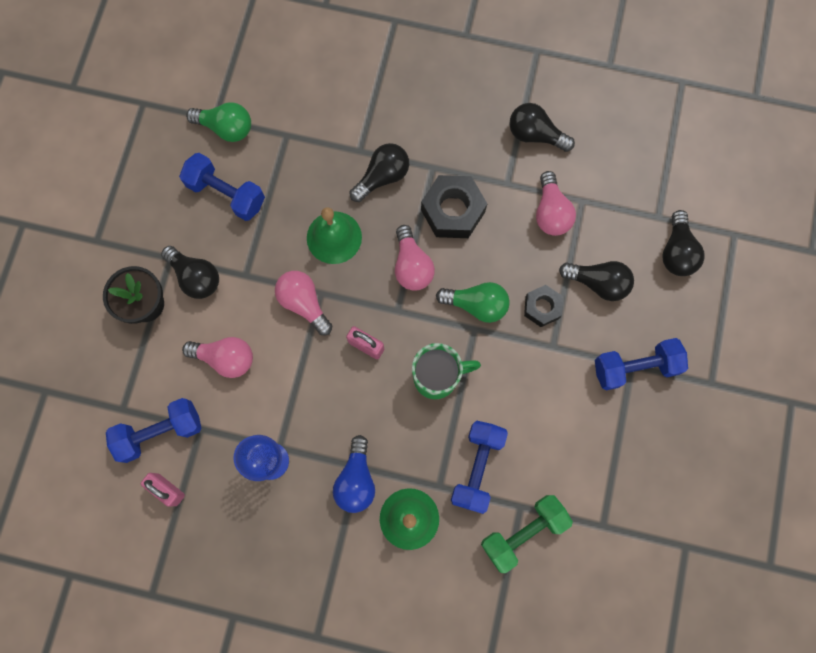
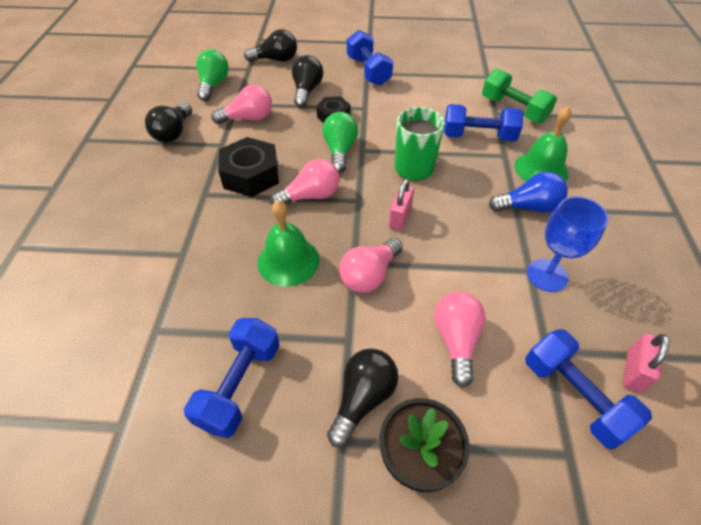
camera: 100 degrees left, 25 degrees down
green light bulb [186,102,251,142] -> green light bulb moved to [196,49,229,101]
black light bulb [350,143,409,202] -> none

